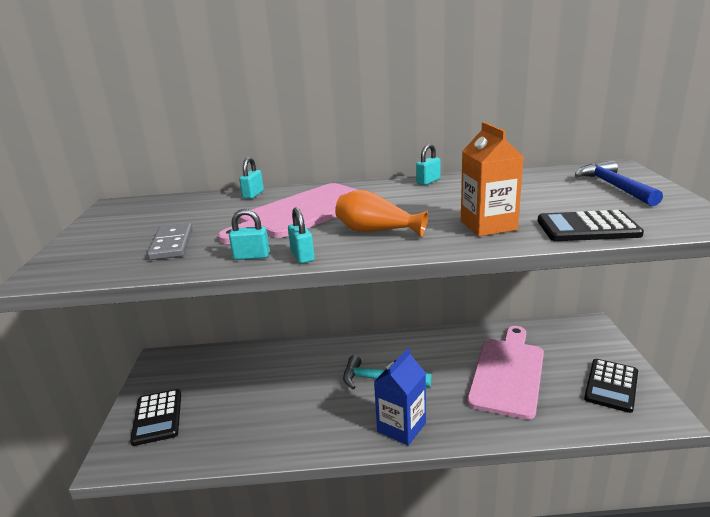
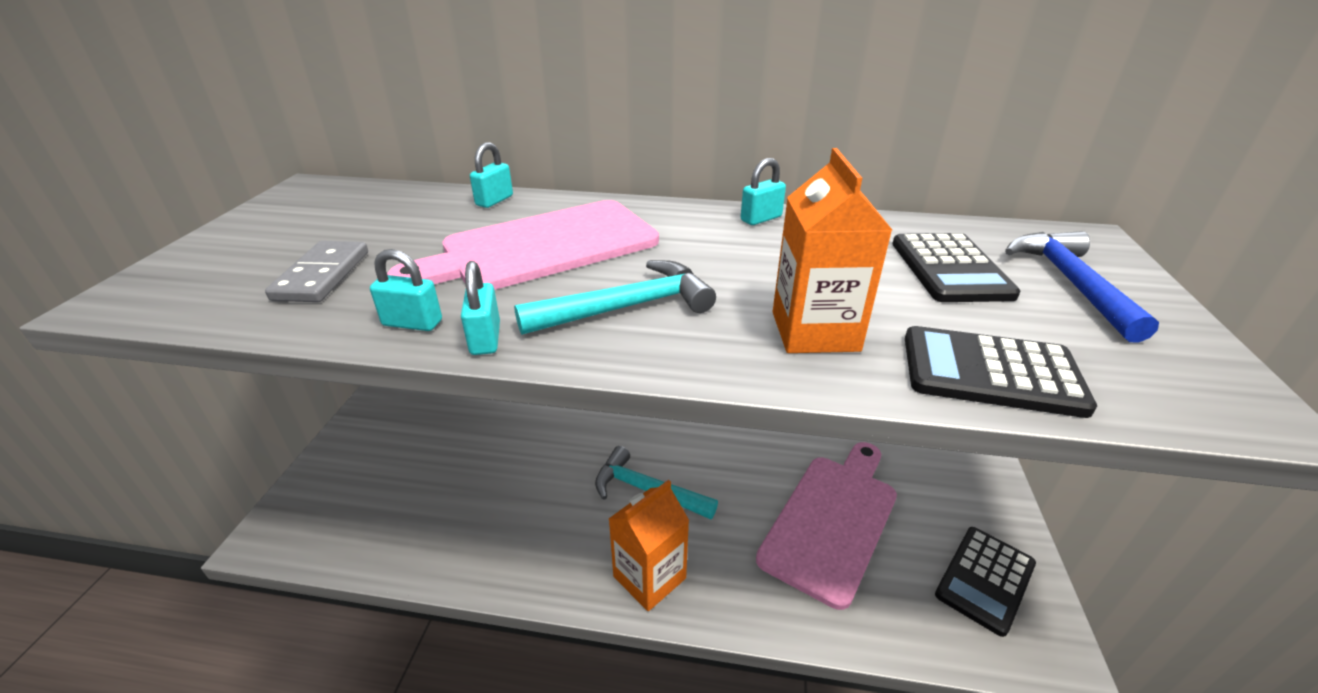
camera: 10 degrees right, 10 degrees up
black calculator [130,389,181,446] -> black calculator moved to [892,233,1020,302]
orange vase [335,190,428,237] -> turquoise hammer [514,260,716,335]
blue carton [374,348,426,446] -> orange carton [609,480,689,611]

